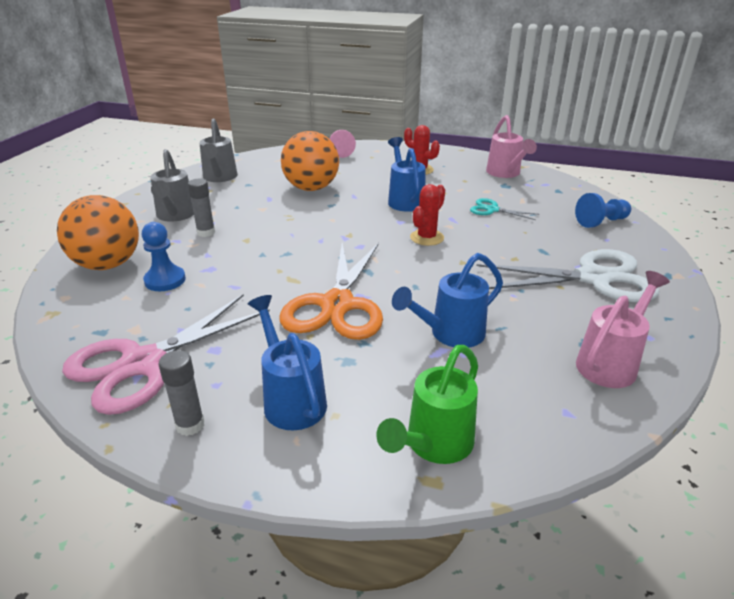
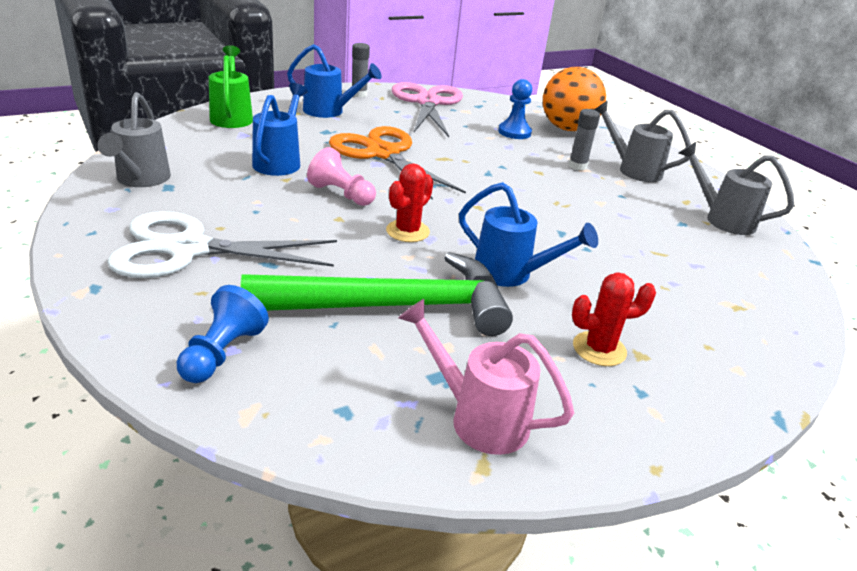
camera: 130 degrees right, 0 degrees up
orange ball [281,131,339,191] -> none
pink pawn [330,130,356,158] -> pink pawn moved to [307,147,376,206]
red cactus [410,184,445,246] -> red cactus turned 45 degrees clockwise [386,163,433,242]
turquoise scissors [470,198,539,220] -> green hammer [241,252,513,336]
white scissors [477,249,659,302] -> white scissors turned 45 degrees clockwise [107,211,337,278]
pink watering can [576,271,670,388] -> grey watering can [97,92,171,187]

